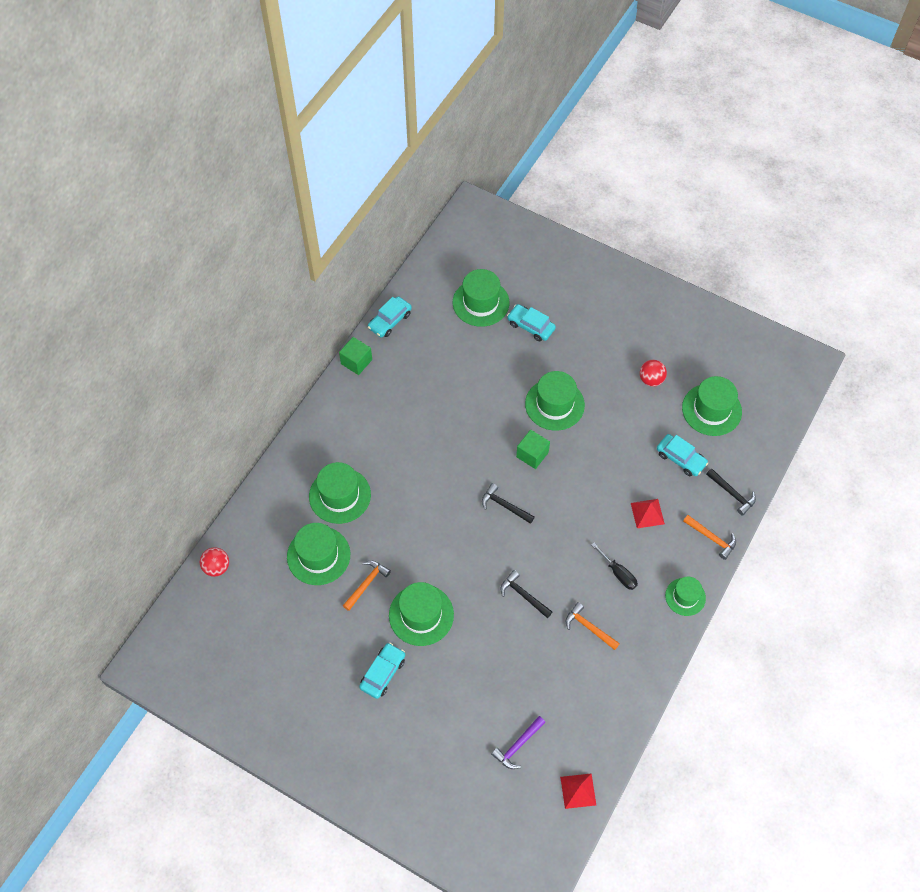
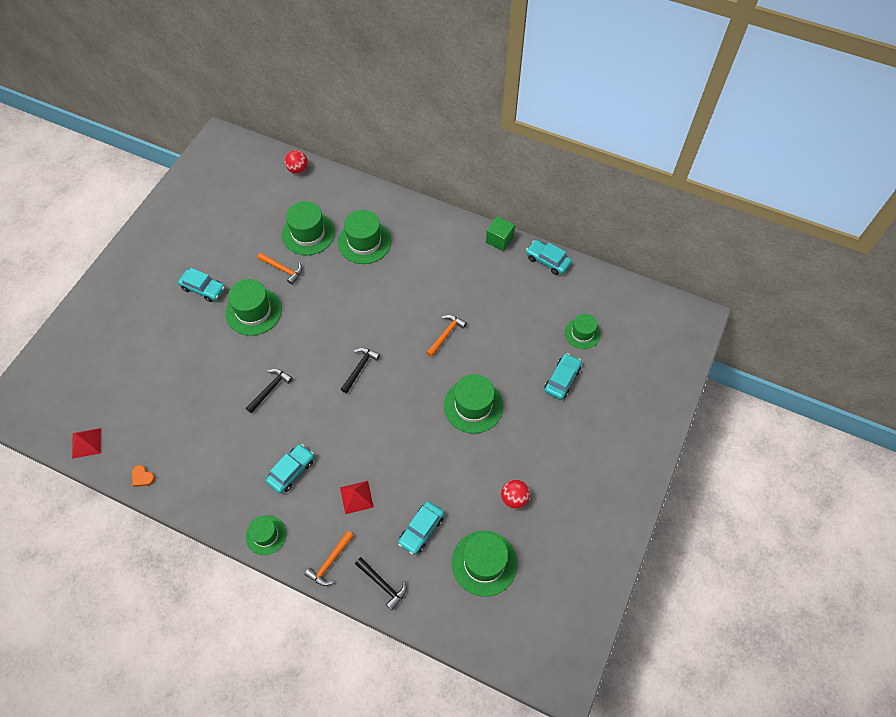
camera: 85 degrees right, 0 degrees up
green hat [453,269,509,327] -> green hat [565,314,600,349], size x0.63
purple hammer [491,716,545,769] -> none
green cube [516,430,550,469] -> none
orange hammer [566,602,620,650] -> orange hammer moved to [426,315,467,357]
black screwdriver [592,543,638,590] -> turquoise car [266,444,314,494]
black hammer [706,468,756,516] -> black hammer turned 90 degrees counterclockwise [355,557,407,610]
none -> orange heart [132,465,155,487]

